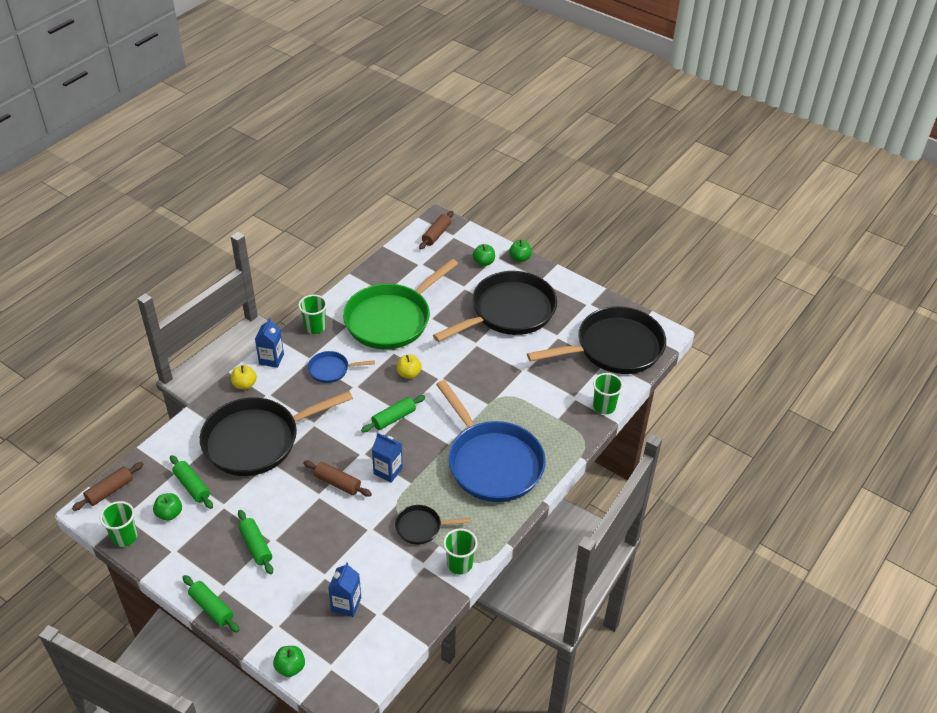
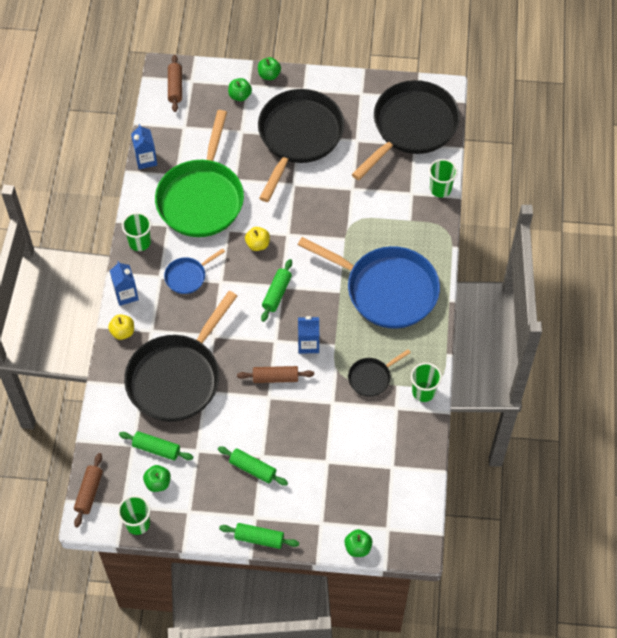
camera: 30 degrees left, 15 degrees up
blue carton [328,562,361,617] -> blue carton moved to [131,124,157,169]

